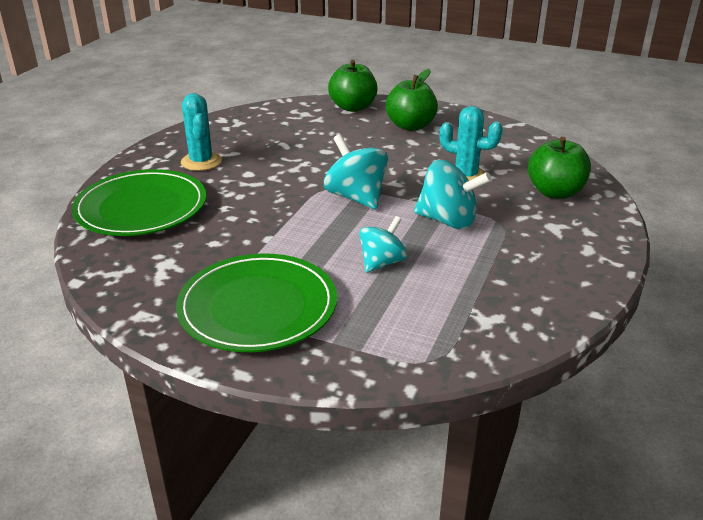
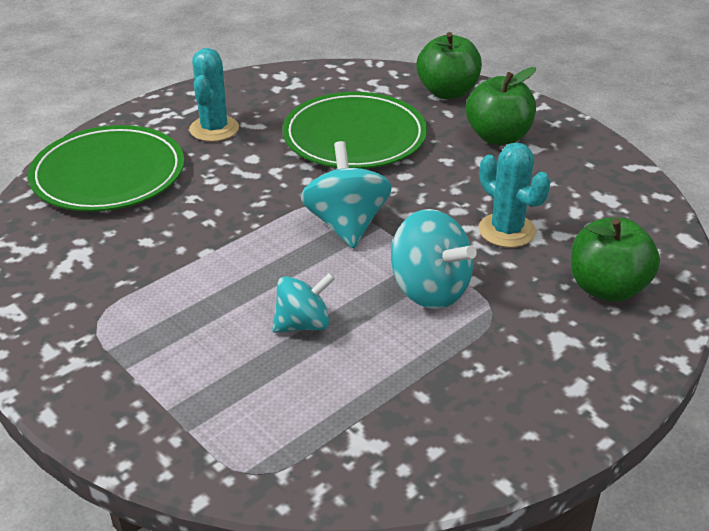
camera: 25 degrees right, 5 degrees up
green plate [176,253,337,352] -> green plate moved to [282,92,427,169]

